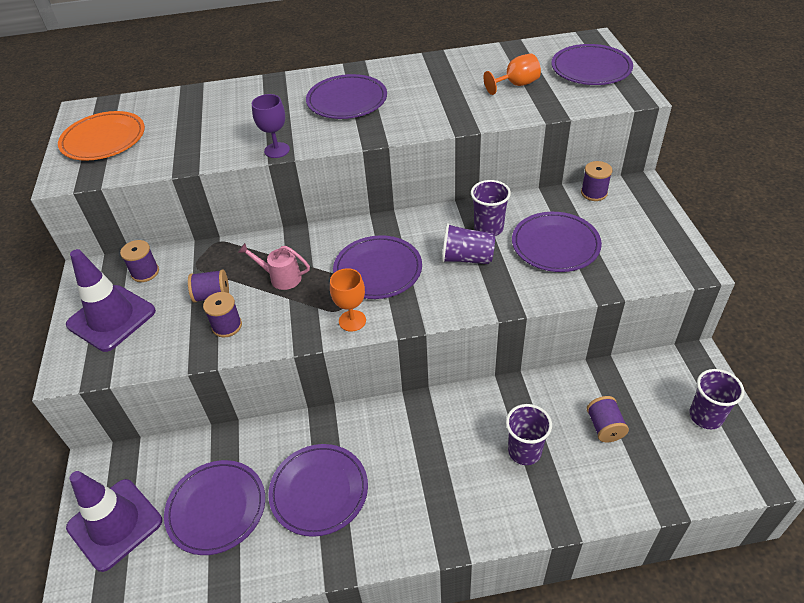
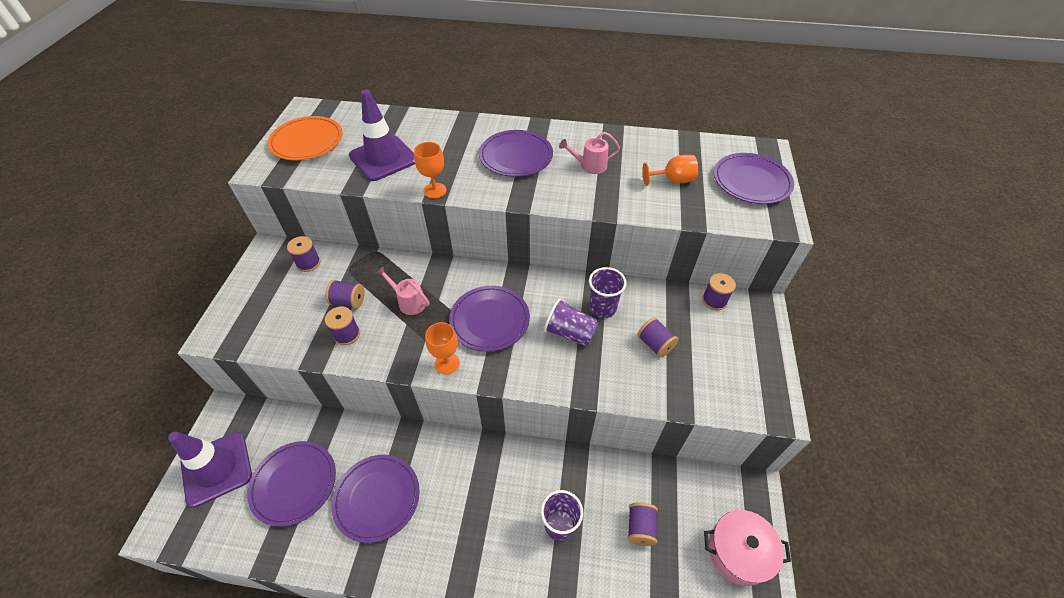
camera: 15 degrees right, 5 degrees up
purple traffic cone [66,249,156,352] -> purple traffic cone moved to [349,89,415,181]
purple goblet [252,94,290,158] -> orange goblet [414,142,446,199]
purple plate [512,212,602,272] -> purple spool [637,317,679,358]
purple cup [689,369,744,429] -> pink pot [704,510,791,586]
none -> pink watering can [559,132,620,174]

